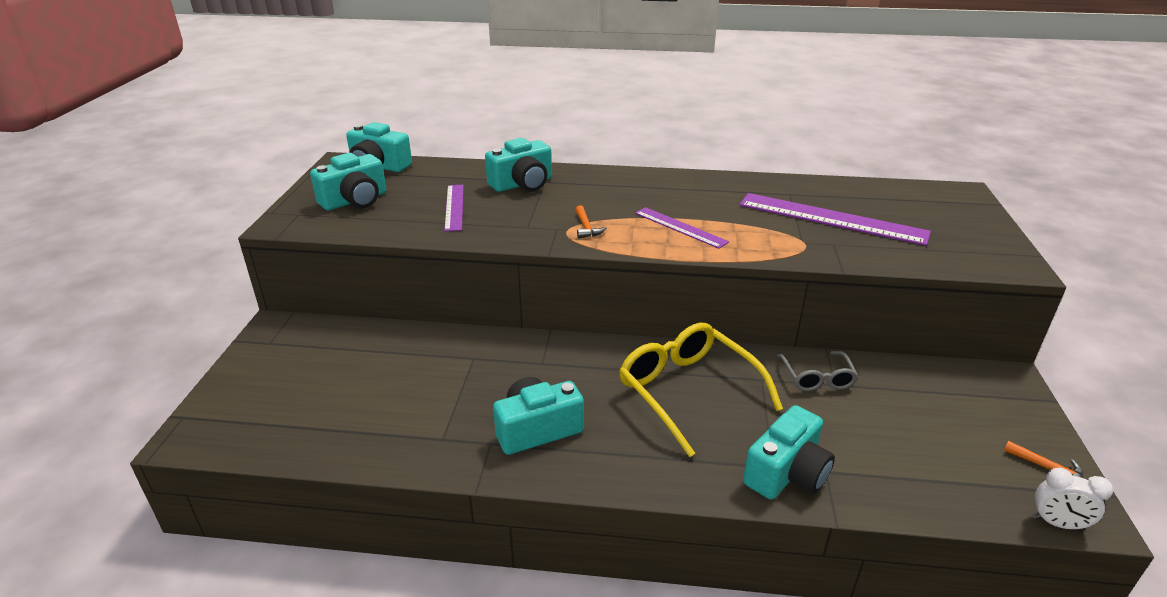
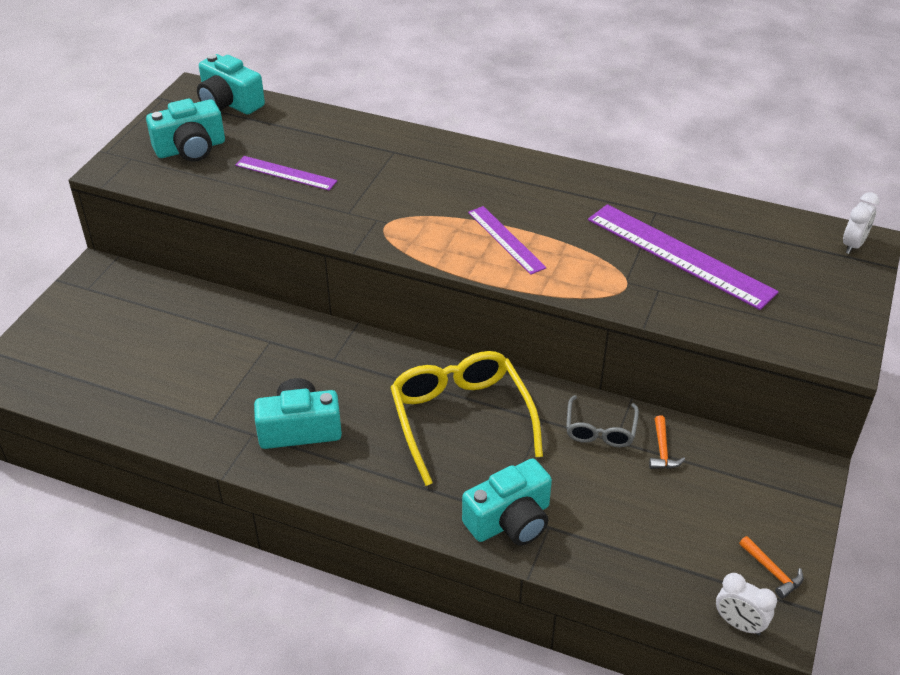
camera: 15 degrees right, 10 degrees up
purple ruler [444,185,464,232] -> purple ruler turned 75 degrees counterclockwise [235,156,337,191]
turquoise camera [485,138,552,192] -> none
orange hammer [575,205,606,238] -> orange hammer moved to [649,415,685,469]
none -> white clock [843,192,880,254]

